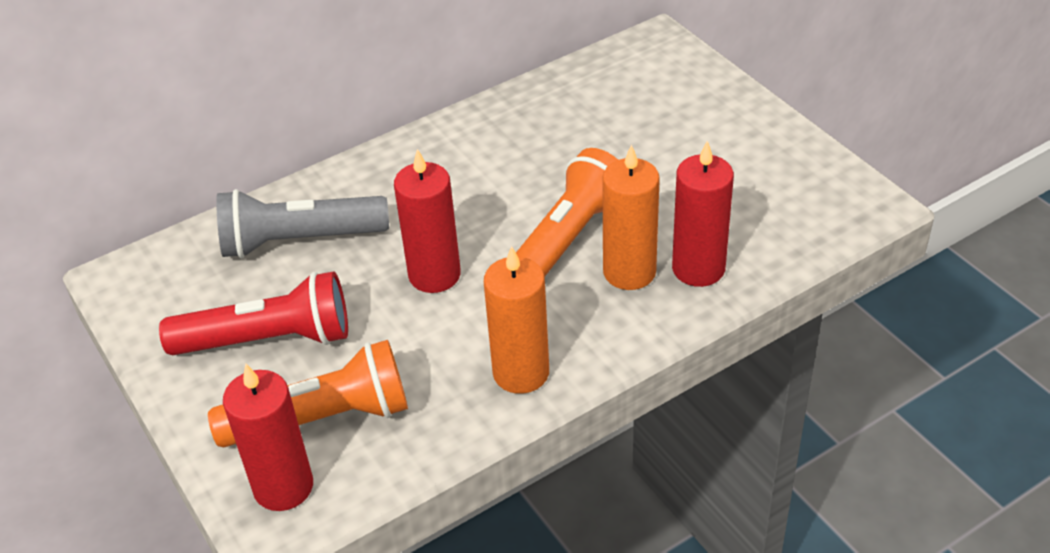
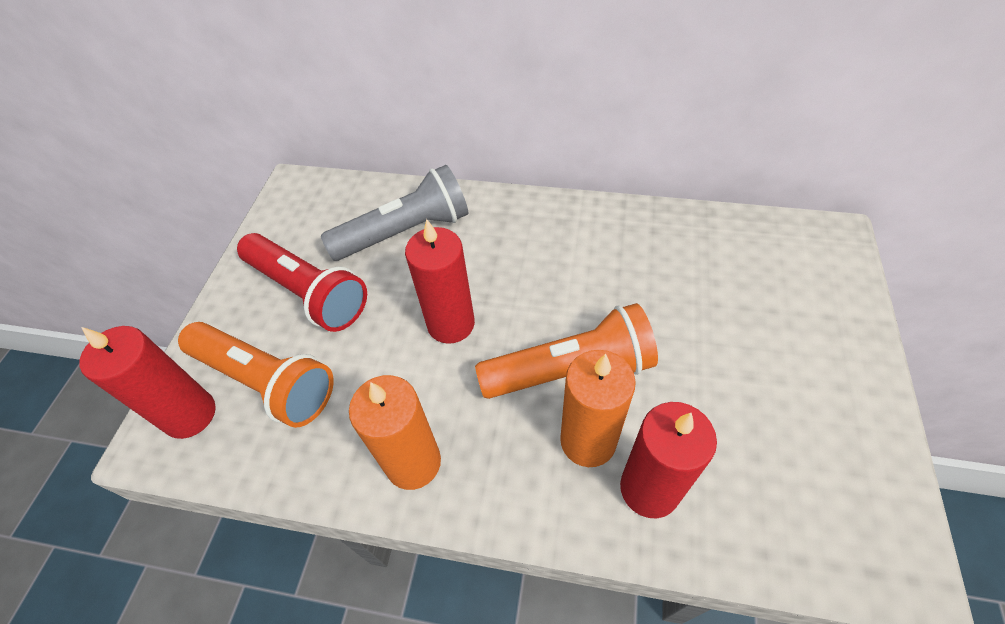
camera: 45 degrees right, 10 degrees up
grey flashlight [216,189,389,258] -> grey flashlight turned 120 degrees clockwise [321,165,468,261]

